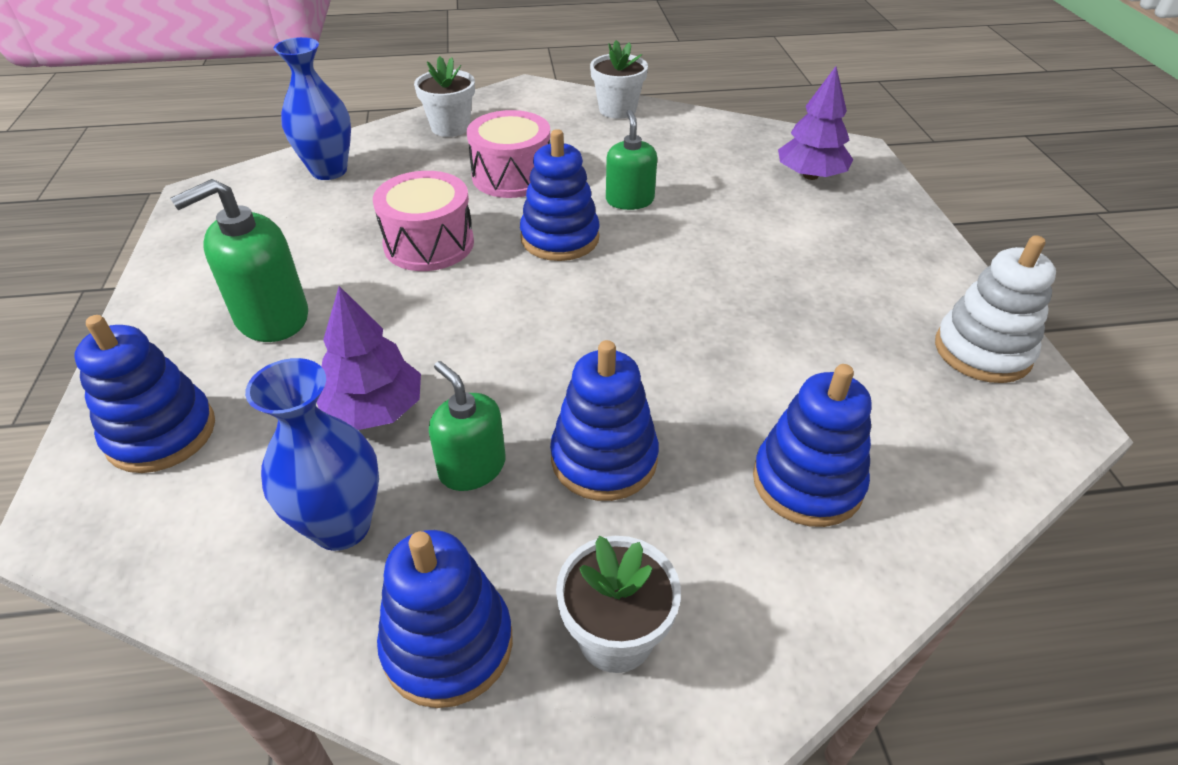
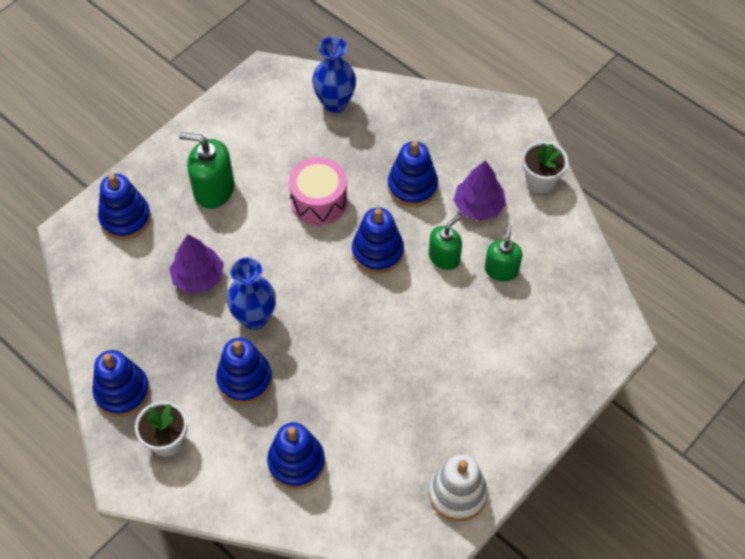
camera: 50 degrees right, 15 degrees up
blue vase [245,358,379,551] -> blue vase moved to [227,257,276,330]
white flower pot [414,56,475,137] -> none
green soap dispenser [429,361,506,491] -> green soap dispenser moved to [485,225,522,281]
pink drum [467,110,550,198] -> blue stacking toy [388,141,438,207]
purple tree [778,66,853,180] -> purple tree moved to [453,161,506,221]

